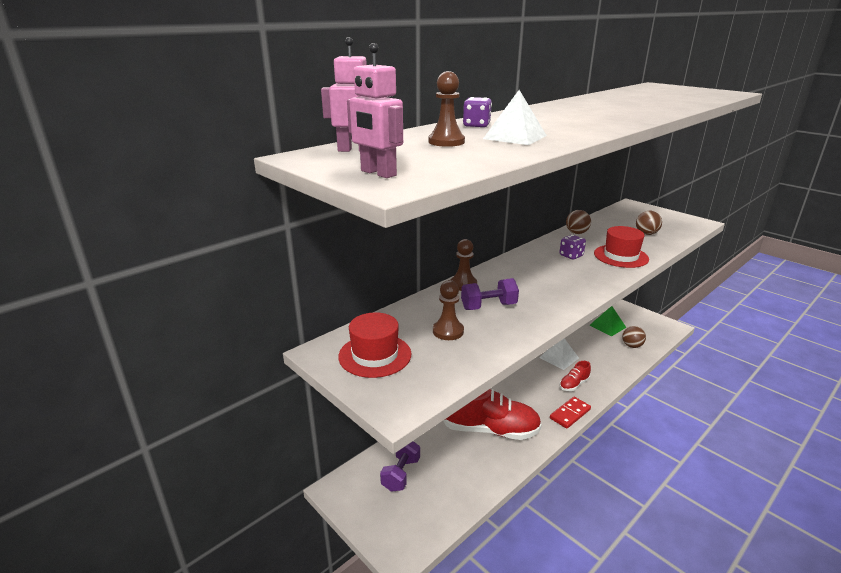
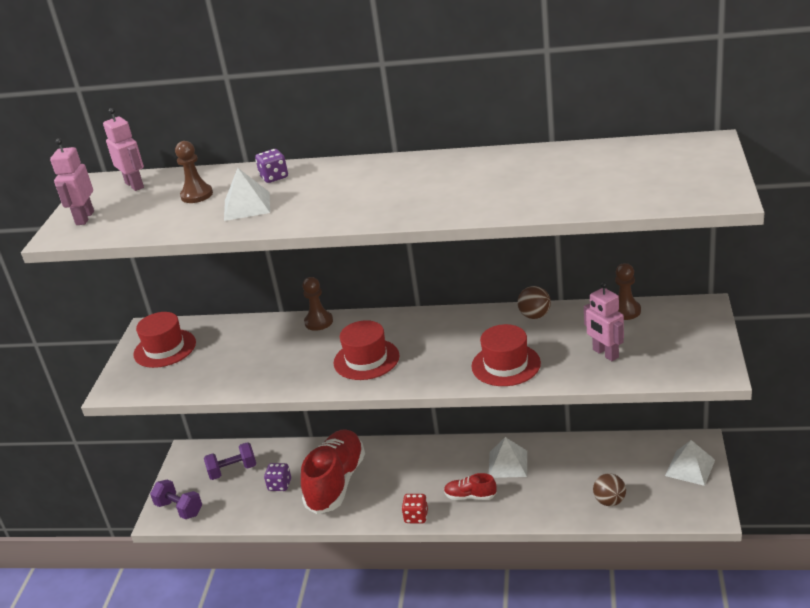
camera: 55 degrees right, 5 degrees up
brown pawn [433,280,464,340] -> brown pawn moved to [615,263,641,320]
red shoe [443,389,542,440] -> red shoe turned 135 degrees counterclockwise [301,429,365,514]
purple dumbbell [461,278,519,310] -> purple dumbbell moved to [150,479,202,519]
red domino [550,397,591,429] -> red dice [402,494,428,523]
purple dice [559,235,586,260] -> purple dice moved to [264,463,291,491]
green pyramid [589,306,627,336] -> none
brown ball [636,211,662,235] -> pink robot [584,282,624,361]
none -> red hat [334,320,399,380]
none -> white pyramid [665,440,715,486]

